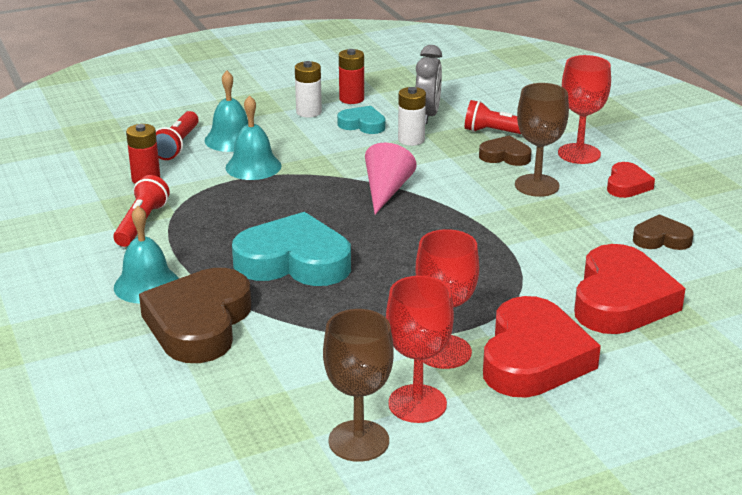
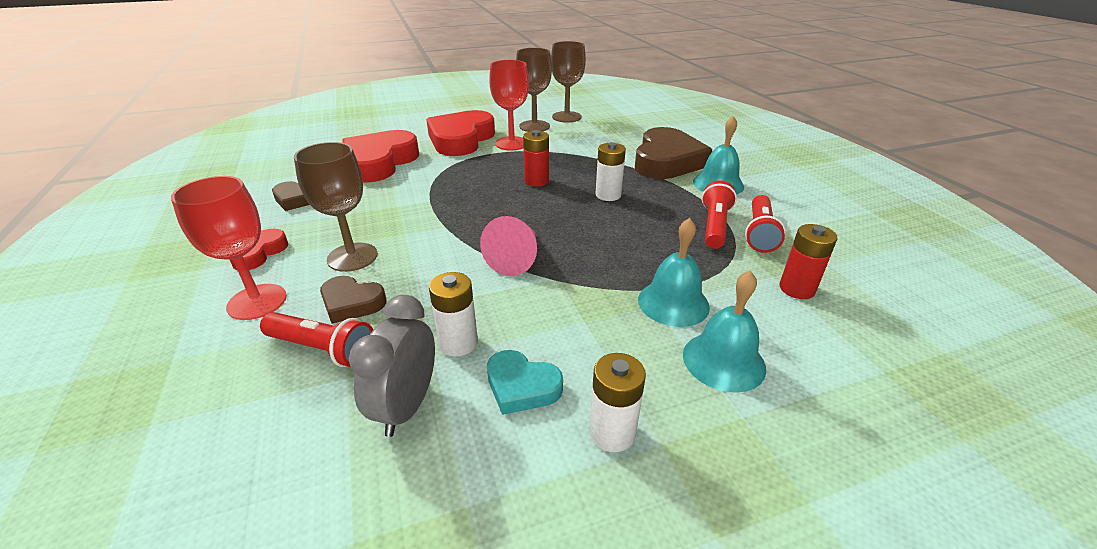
camera: 175 degrees left, 5 degrees up
red flashlight [156,111,199,160] -> red flashlight moved to [702,180,737,249]
turquoise heart [232,212,351,286] -> white battery [596,142,626,201]
red battery [339,49,364,104] -> red battery moved to [523,130,549,187]
red goblet [386,276,454,423] -> brown goblet [516,48,552,132]

